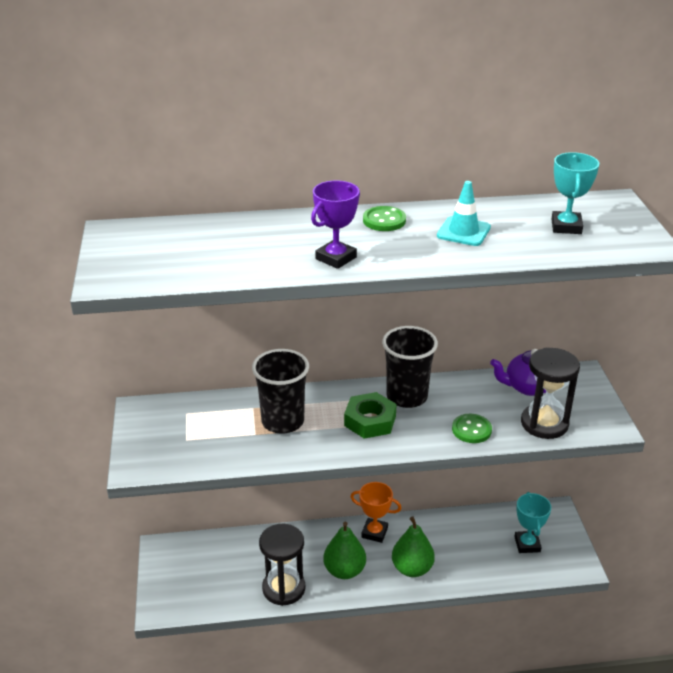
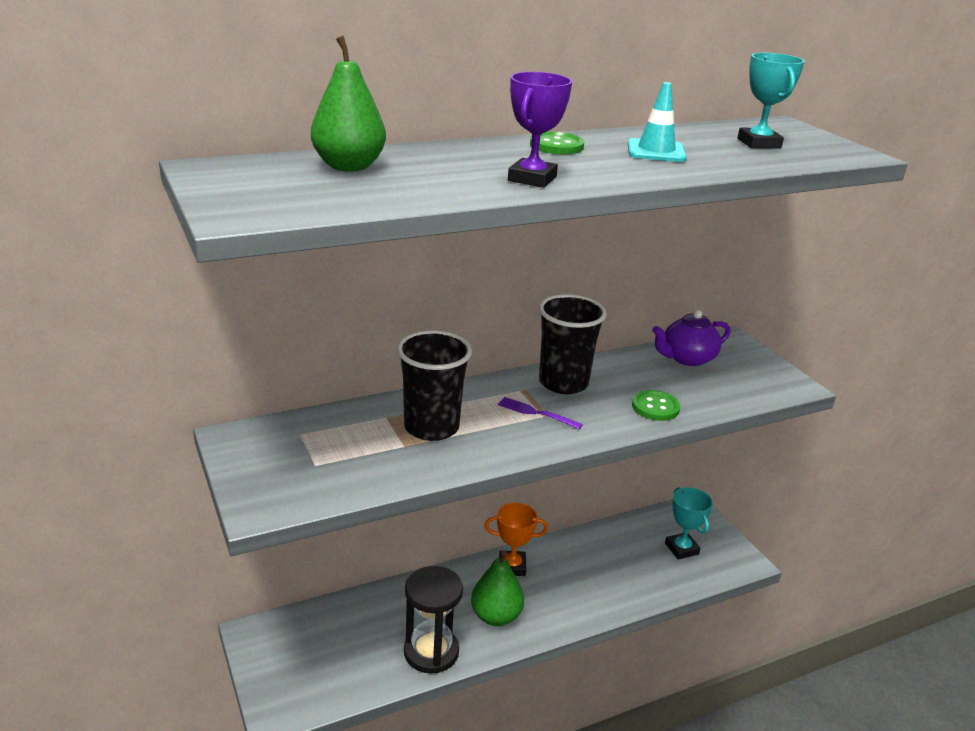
camera: 20 degrees left, 5 degrees down
green nut [344,392,397,439] -> purple fork [498,397,583,429]
green pear [392,516,435,577] -> green pear moved to [311,36,386,172]
black hourglass [521,348,580,439] -> none

